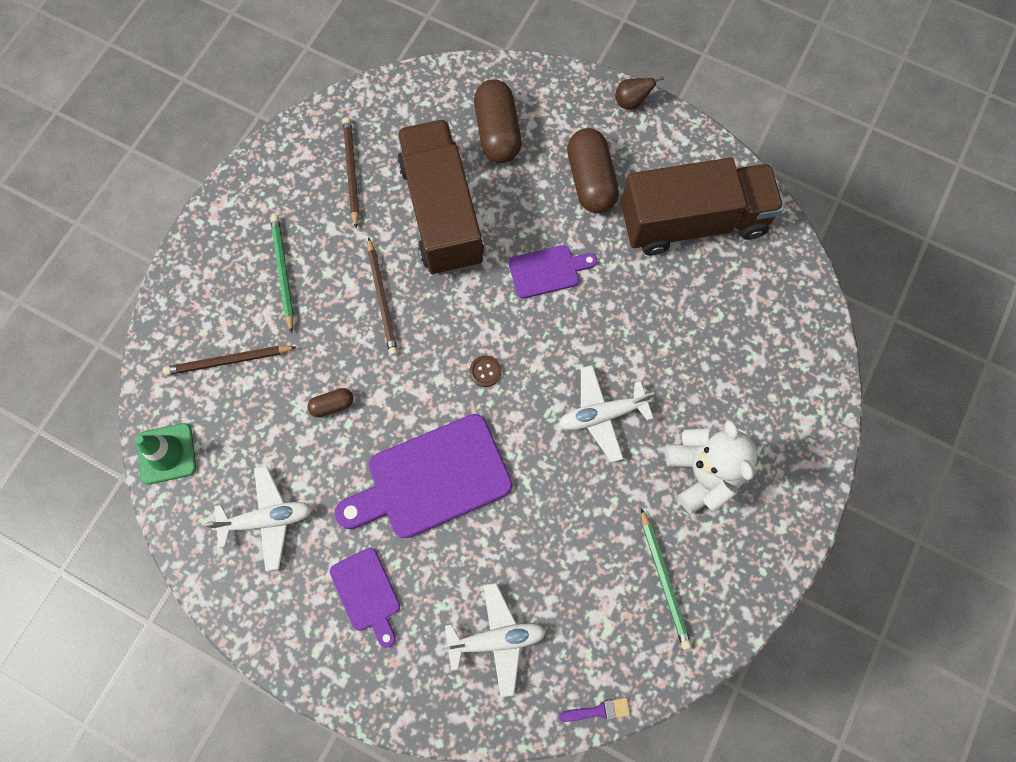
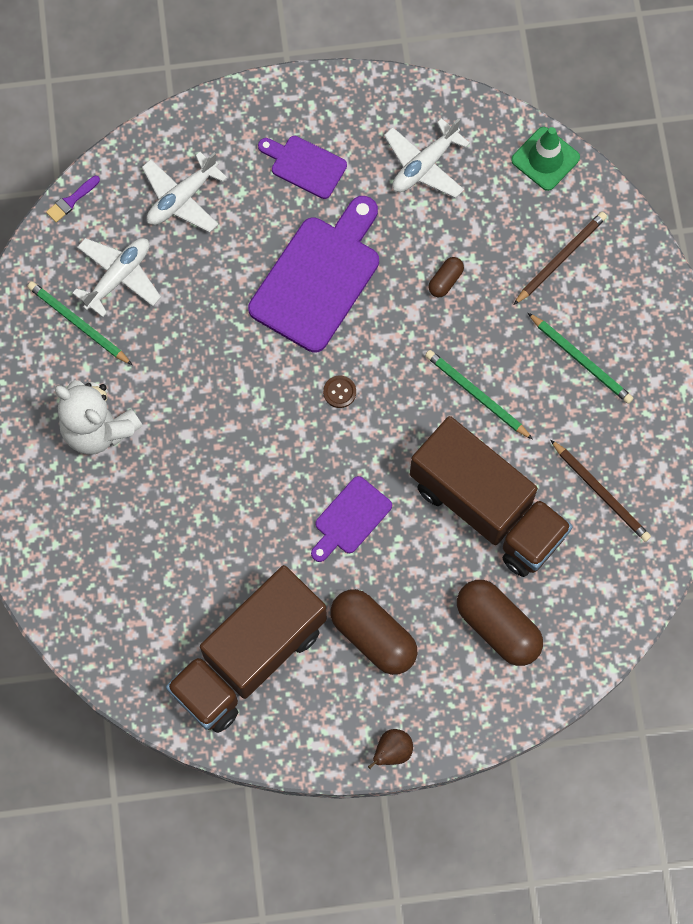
camera: 145 degrees right, 0 degrees up
brown pencil [368,237,398,356] -> green pencil [425,350,533,439]
white plane [559,365,655,462] -> white plane moved to [72,238,161,317]

